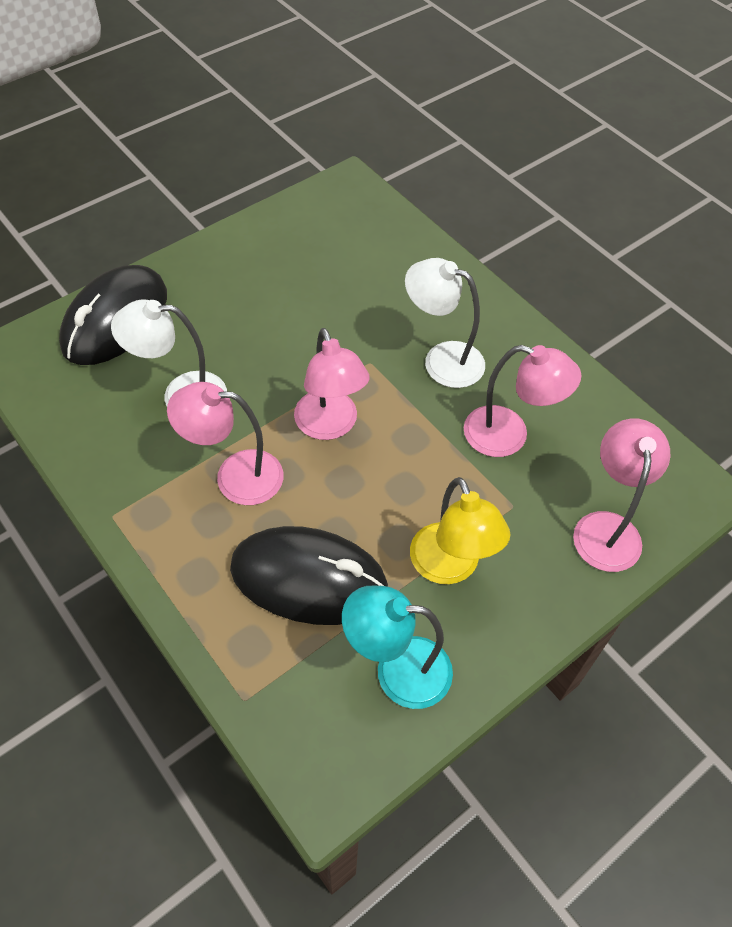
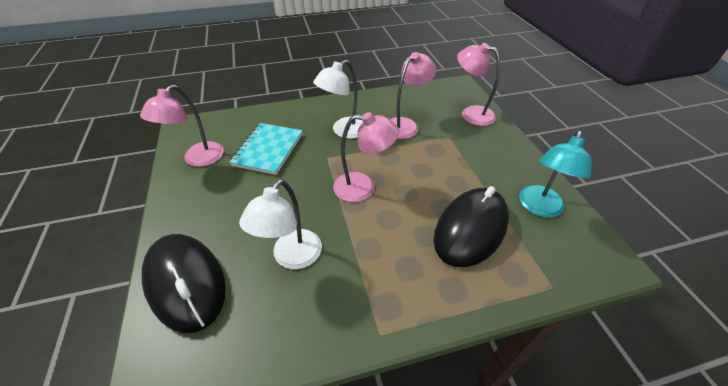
camera: 65 degrees left, 10 degrees down
pink lamp [167,382,283,505] -> pink lamp moved to [140,85,224,167]
yellow lamp [410,477,510,584] -> none
none -> turquoise notebook [229,123,302,175]

